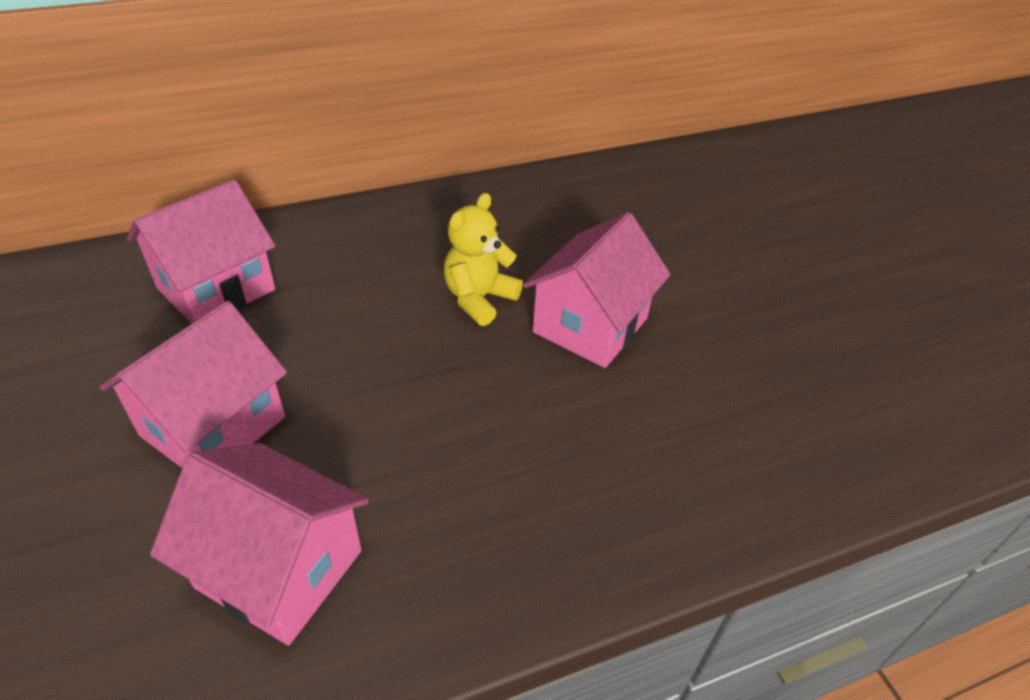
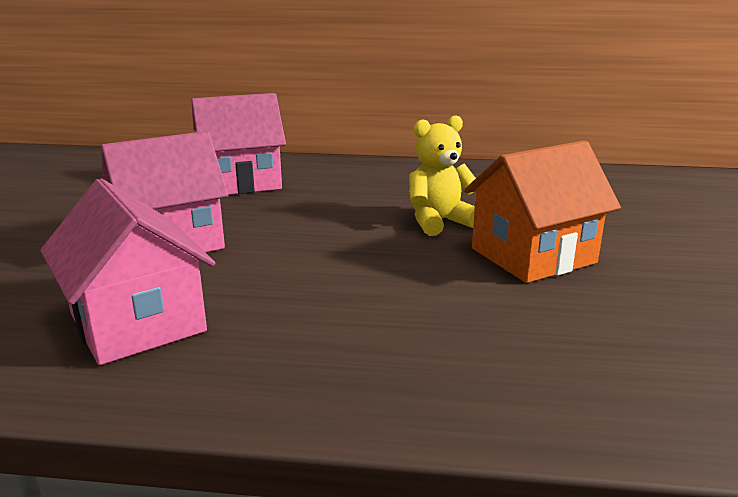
camera: 30 degrees right, 20 degrees down
pink house [523,212,671,368] -> orange house [464,140,621,283]

